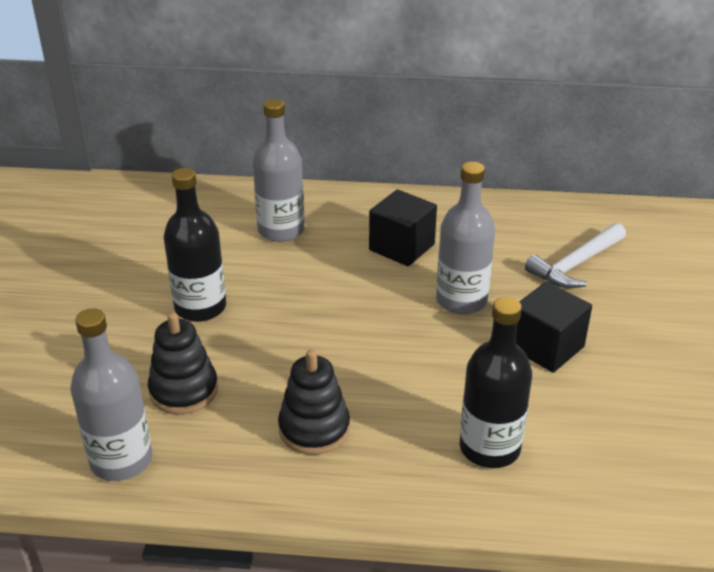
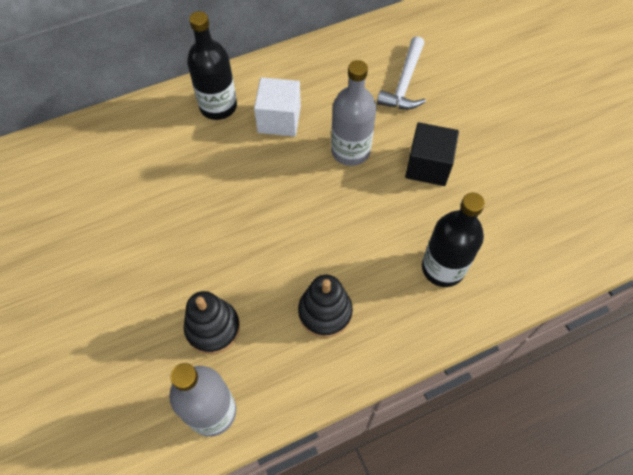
camera: 30 degrees left, 25 degrees up
black bottle [163,168,226,322] -> black bottle moved to [187,11,237,120]
grey bottle [253,99,304,242] -> none
black cube [369,189,437,266] -> white cube [254,77,301,137]

